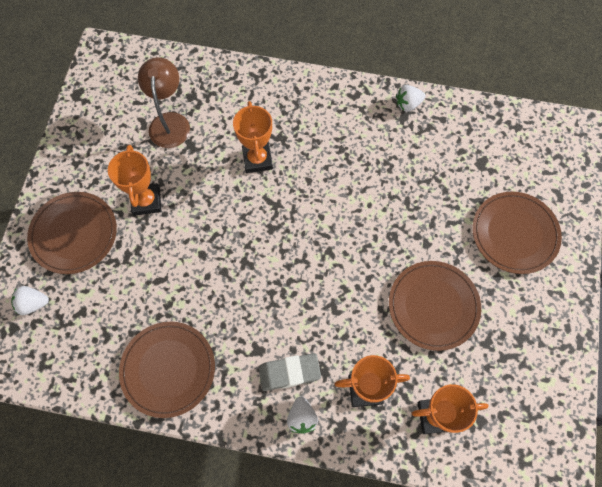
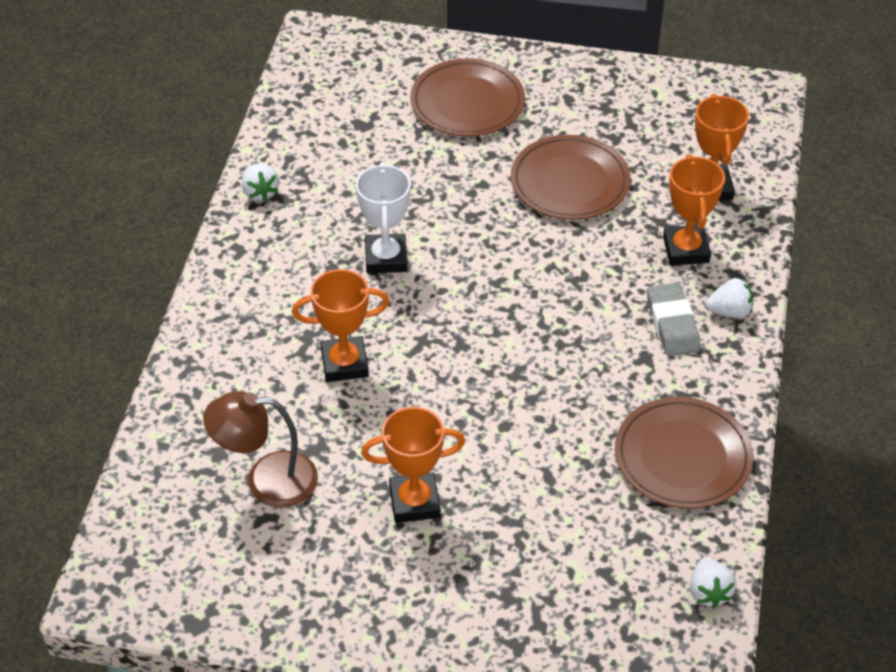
camera: 90 degrees left, 20 degrees down
white strawberry [11,286,49,315] -> white strawberry moved to [690,558,736,608]
brown plate [27,192,117,274] -> none
none -> white trophy [356,162,411,274]

